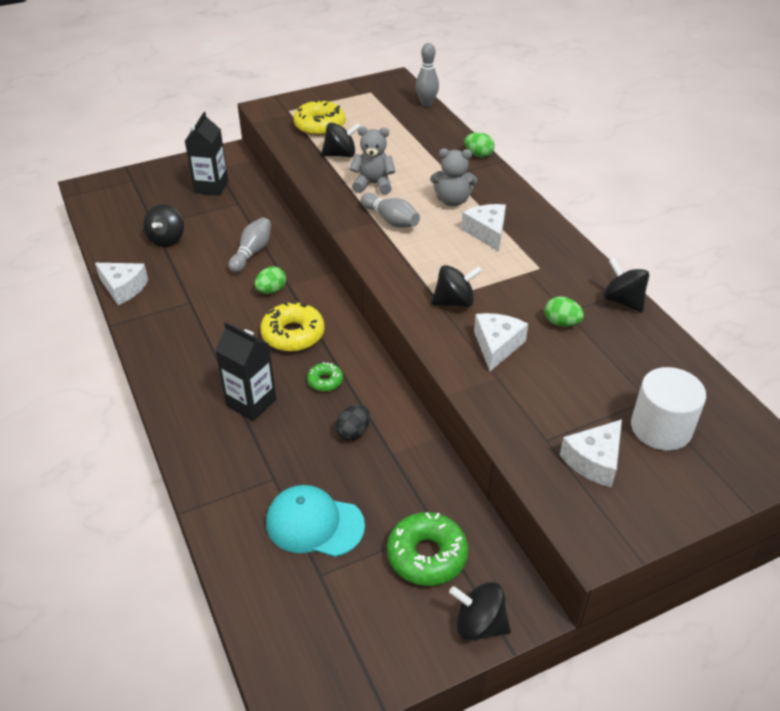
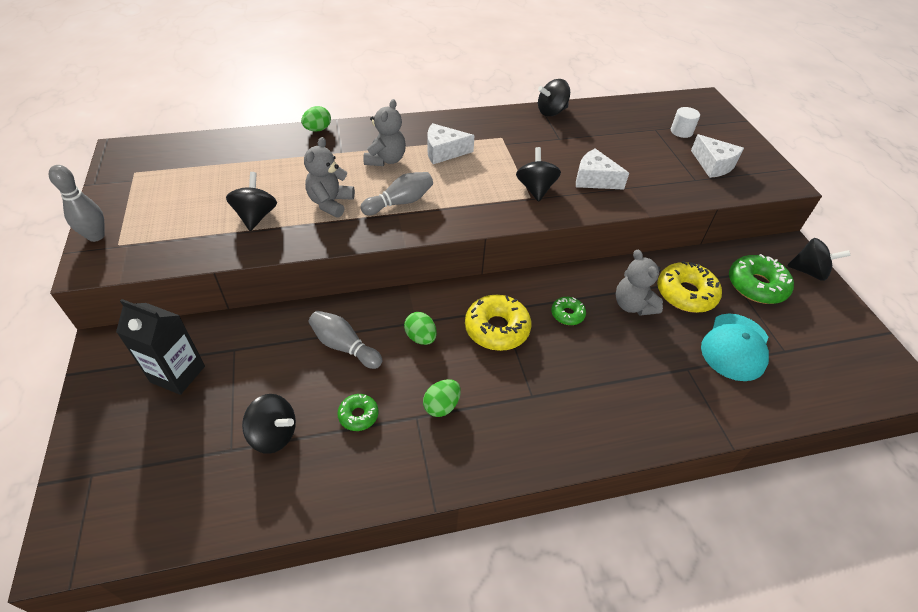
camera: 80 degrees left, 5 degrees up
white cheese [95,263,148,305] -> none
black carton [215,322,276,421] -> none
yellow donut [293,99,346,136] -> yellow donut moved to [657,261,722,313]
black egg [336,404,370,441] -> grey teddy bear [616,250,663,316]
grey bowling pin [416,43,439,106] -> grey bowling pin moved to [49,165,105,242]
black spinning top [449,582,511,641] -> black spinning top turned 105 degrees counterclockwise [787,238,851,281]
green egg [544,296,584,327] -> green egg moved to [423,379,461,417]
white cylinder [631,367,706,451] -> white cylinder [671,107,700,138], size x0.55
none -> green donut [337,394,379,431]

